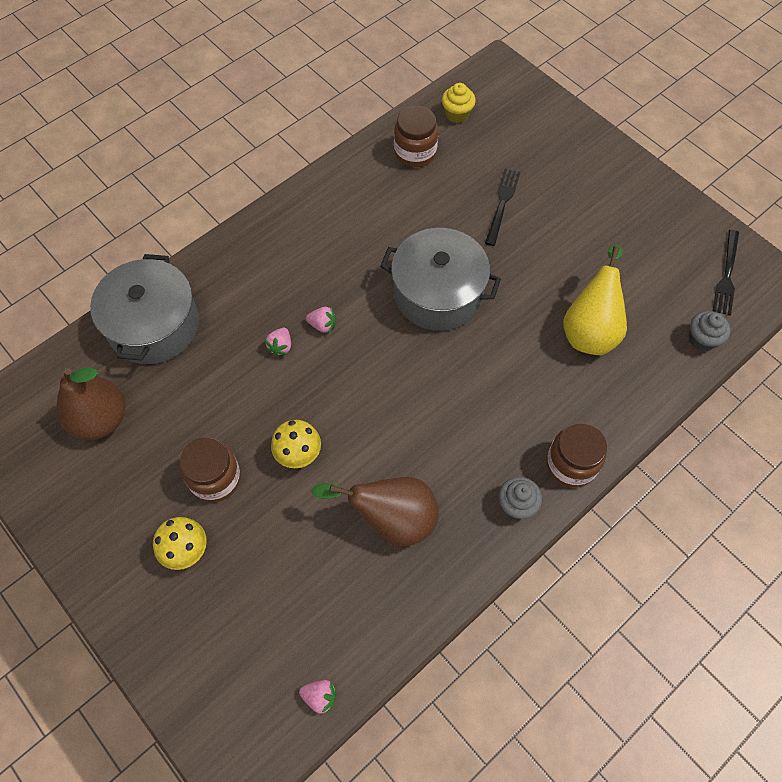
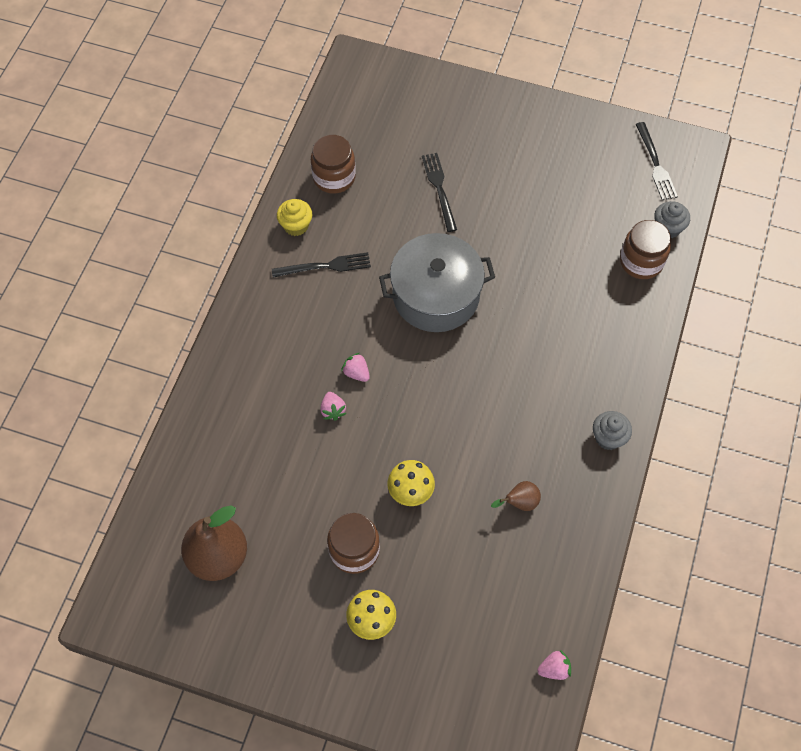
camera: 30 degrees left, 0 degrees up
grey pot [90,254,199,364] -> none
pink strawberry [306,307,336,333] -> pink strawberry turned 120 degrees counterclockwise [341,353,370,382]
brown pear [311,477,439,547] -> brown pear [491,481,541,511], size x0.48
yellow cupcake [442,83,476,123] -> yellow cupcake moved to [277,199,312,236]
brown jar [547,423,607,488] -> brown jar moved to [620,220,671,279]
yellow pear [563,245,627,355] -> none
none -> black fork [272,252,371,278]

